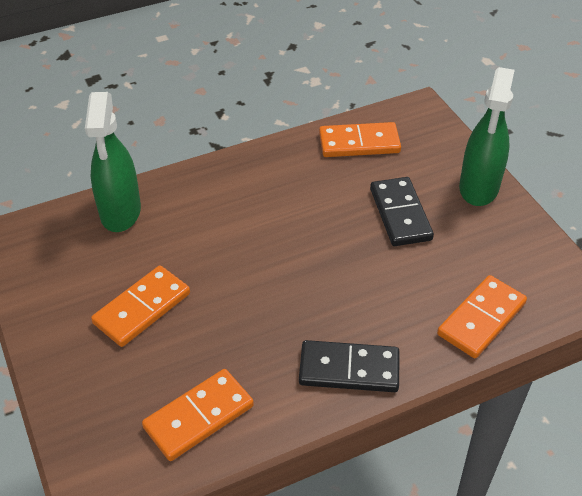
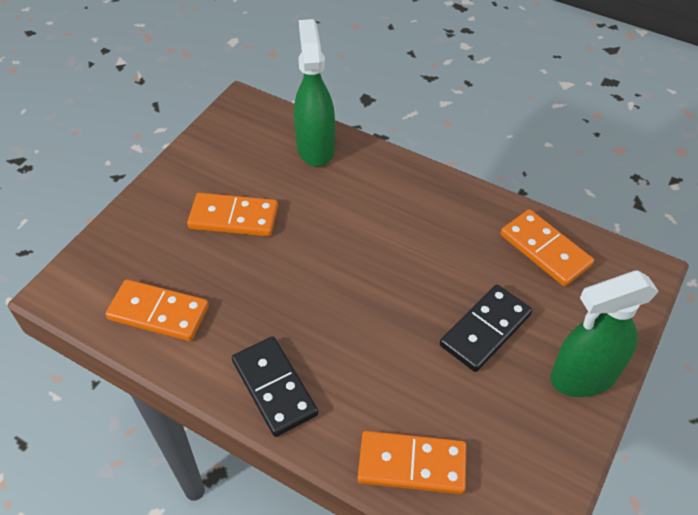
camera: 55 degrees right, 5 degrees up
green spray bottle [85,92,141,232] -> green spray bottle turned 120 degrees clockwise [294,19,335,167]

